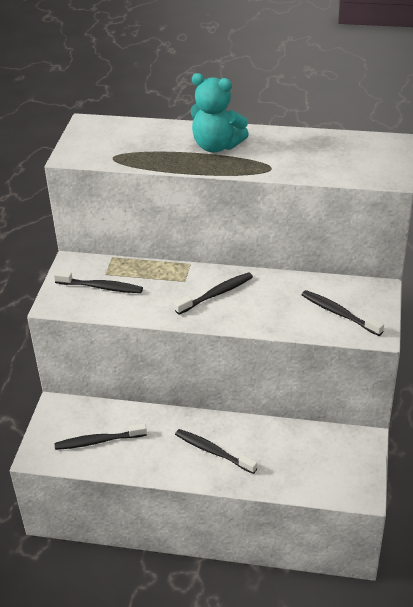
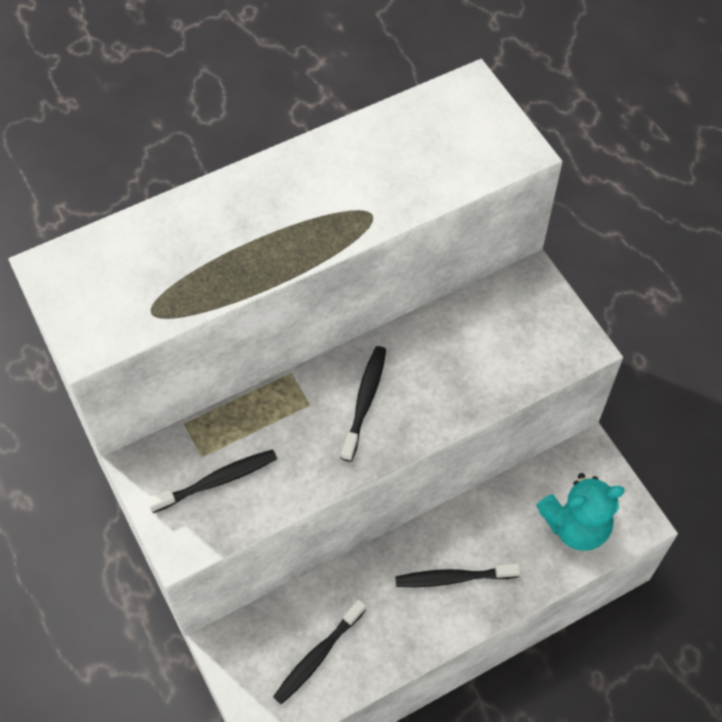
camera: 40 degrees left, 20 degrees up
turquoise teddy bear [191,73,249,152] -> turquoise teddy bear moved to [536,473,625,551]
black toothbrush [302,290,384,336] -> none

